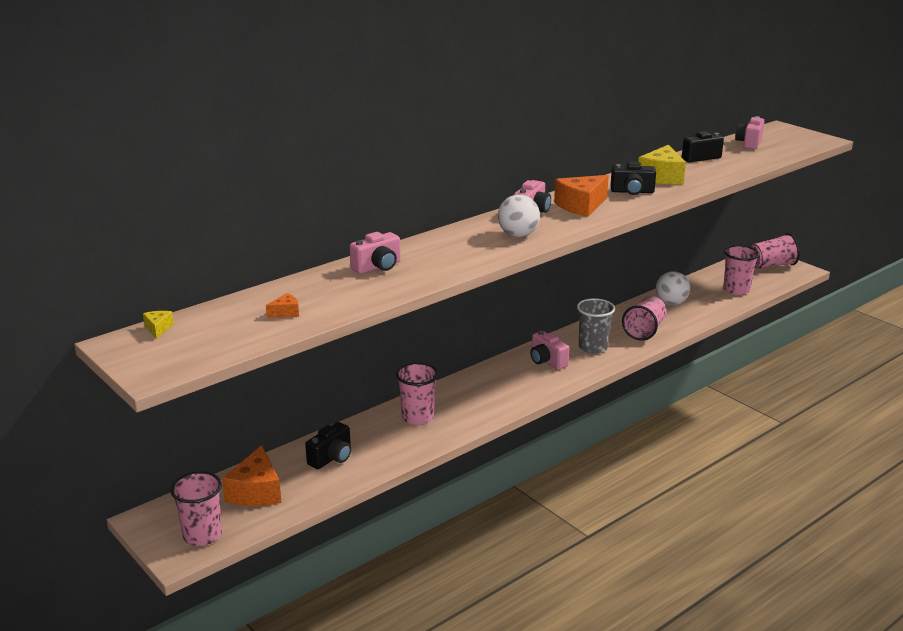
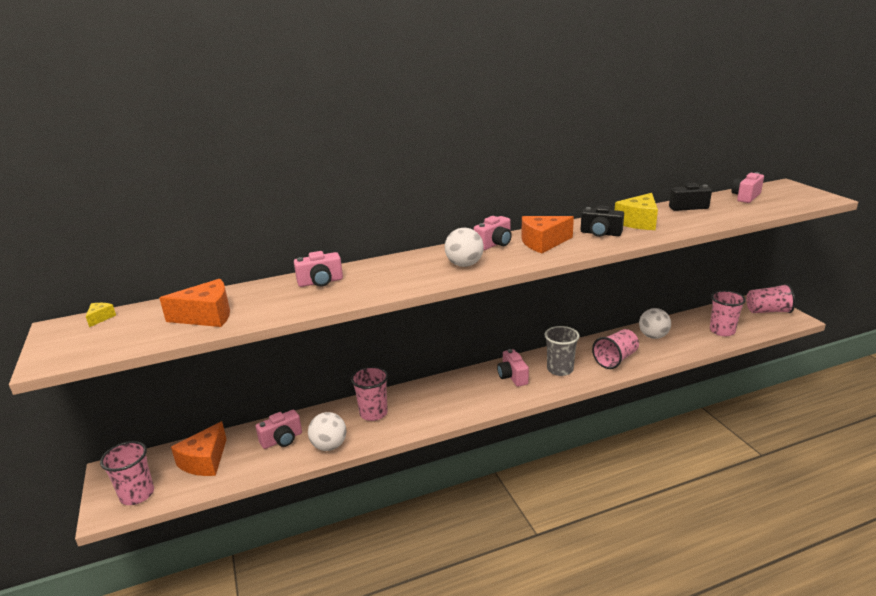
camera: 20 degrees right, 0 degrees up
orange cheese [266,293,299,318] -> orange cheese [159,279,230,327], size x2.17
black camera [305,422,351,469] -> pink camera [256,410,302,449]
none -> white ball [308,412,347,451]

